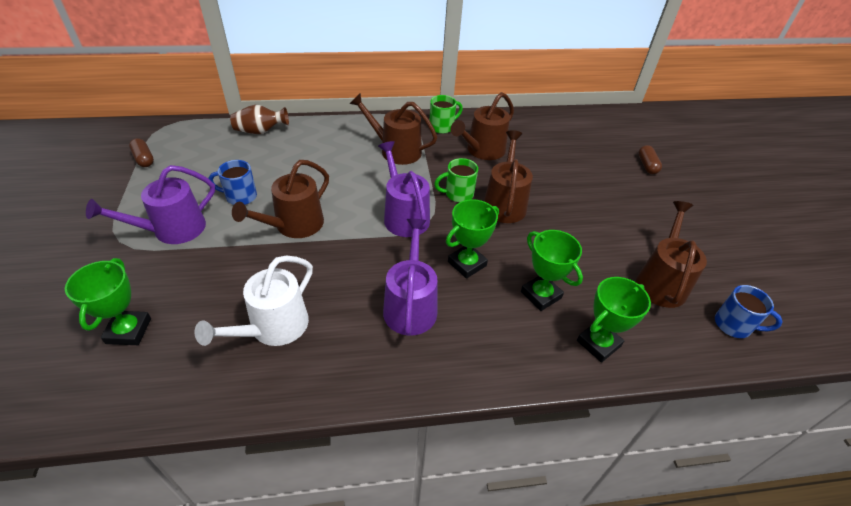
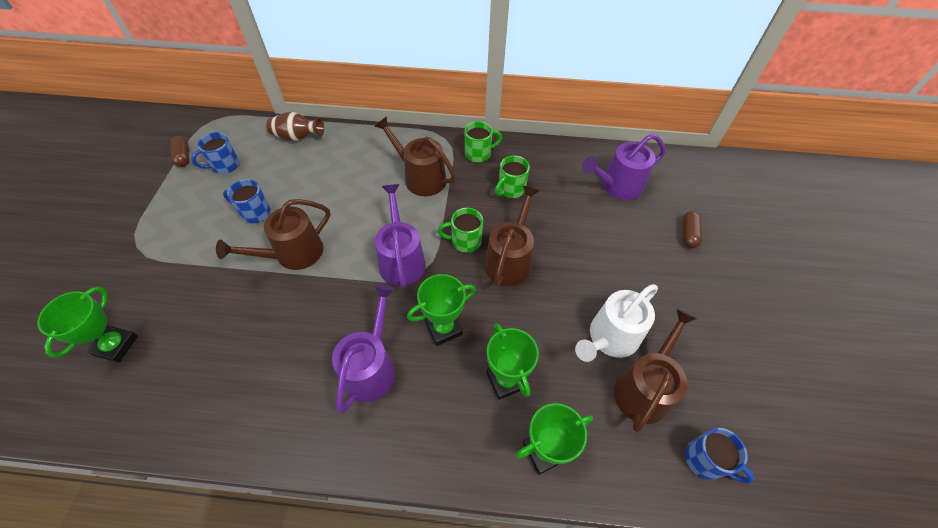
camera: 15 degrees right, 10 degrees up
purple watering can [86,165,215,244] -> purple watering can moved to [582,134,665,200]
white watering can [195,255,313,346] -> white watering can moved to [575,284,658,362]
brown watering can [451,92,514,160] -> green mug [495,155,530,198]
none -> blue mug [191,132,240,174]

